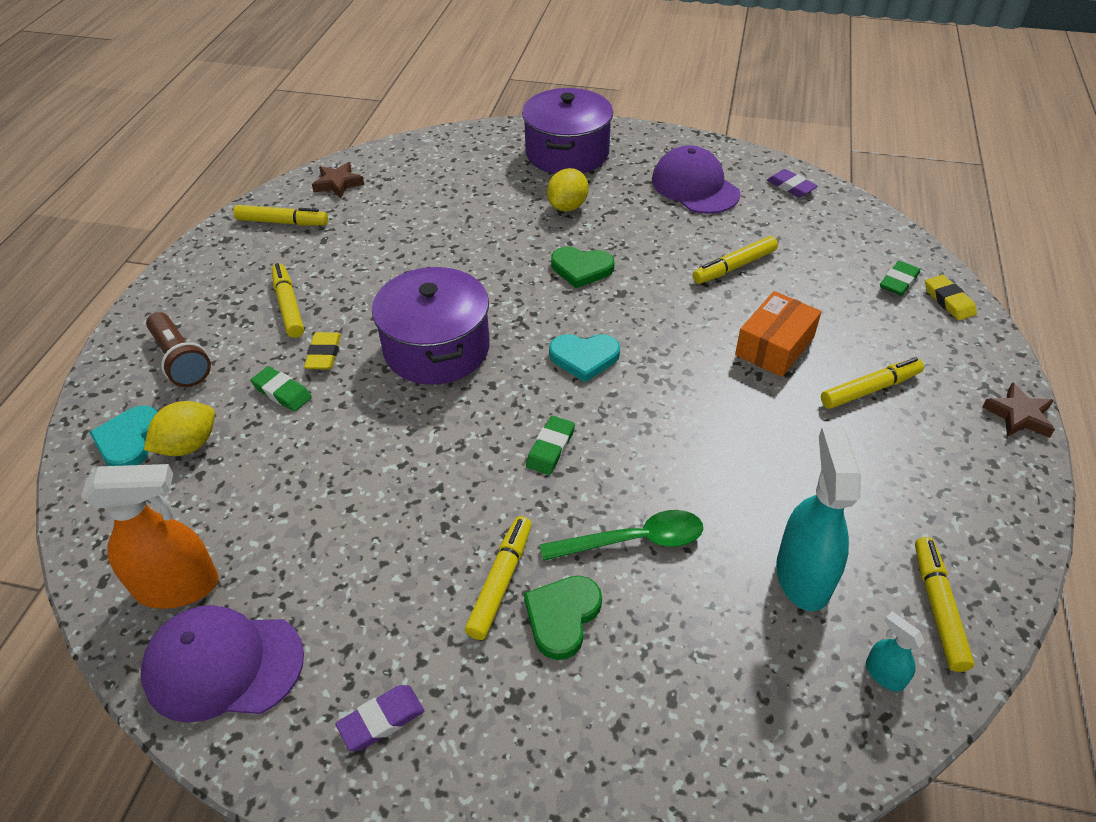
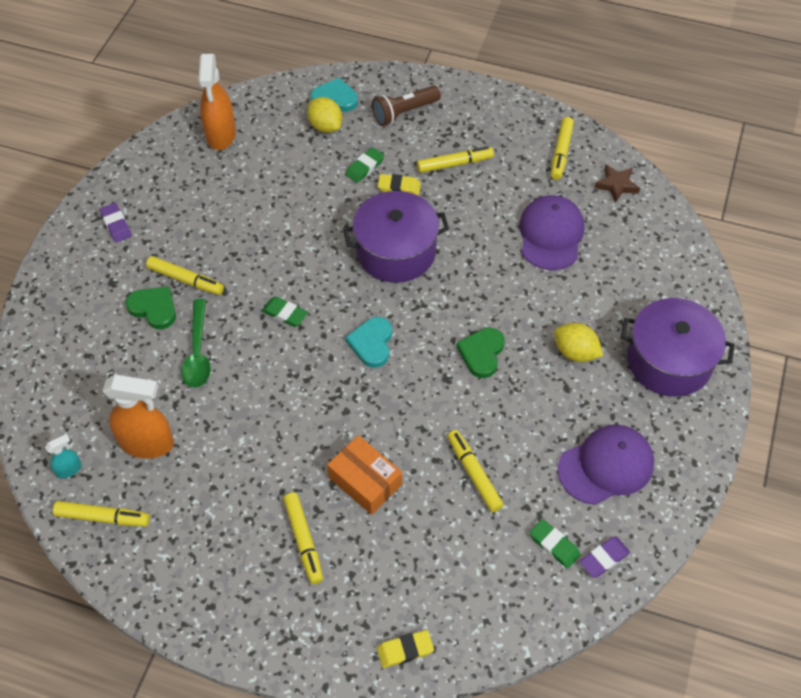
camera: 95 degrees right, 10 degrees up
purple cap [141,605,304,723] -> purple cap moved to [519,195,584,270]
turquoise spray bottle [776,427,861,611] -> orange spray bottle [102,374,174,458]
green eraser [880,261,920,296] -> green eraser moved to [530,519,581,569]
brown star [982,382,1055,438] -> none

